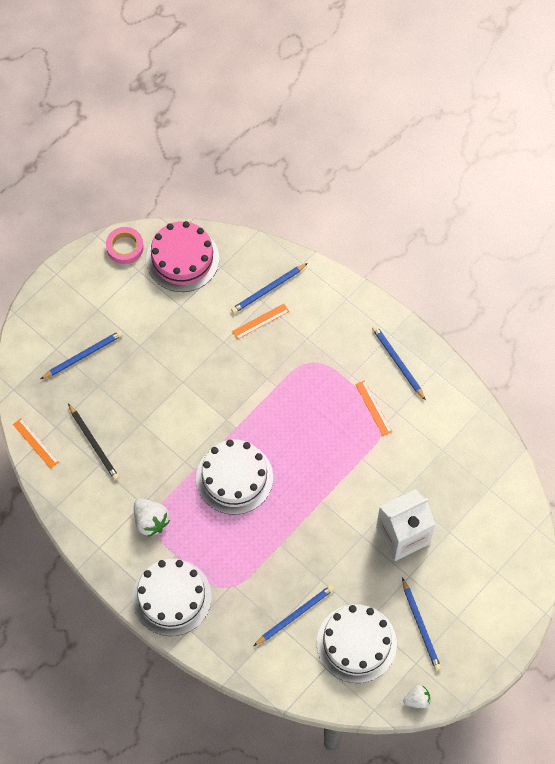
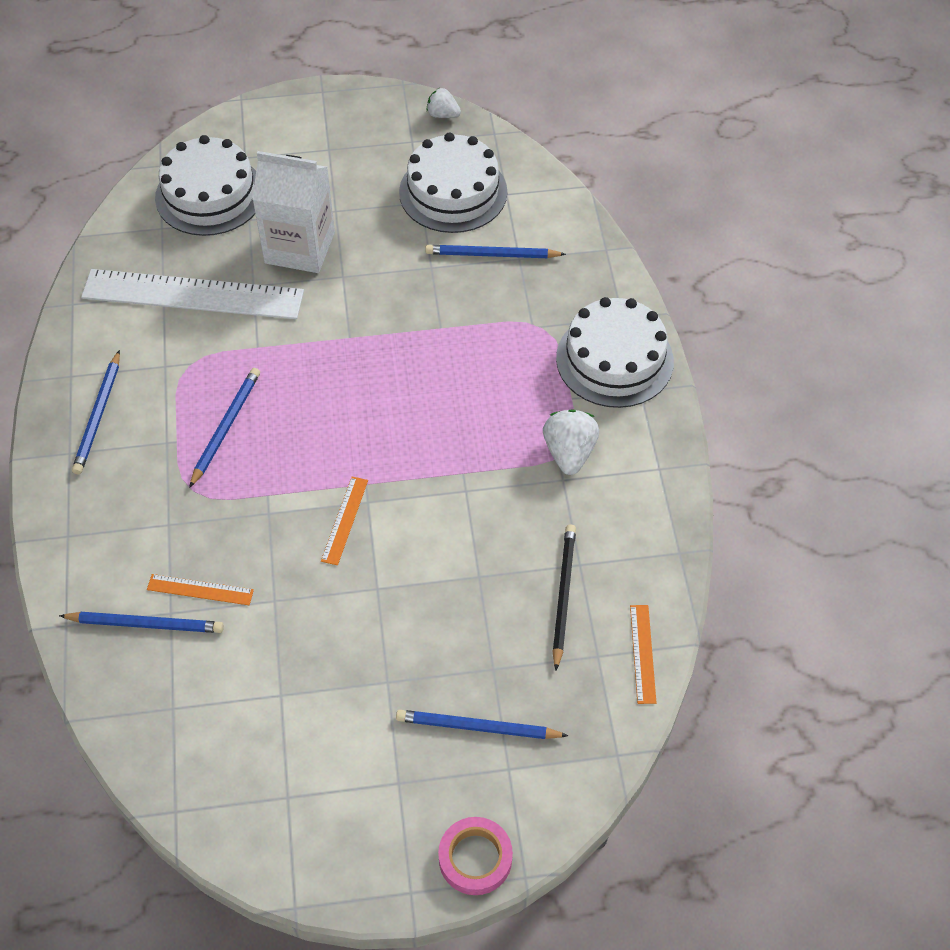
camera: 140 degrees left, 10 degrees down
pink tape [106,227,144,264] -> pink tape moved to [438,817,513,895]
pink cake [146,221,219,292] -> none
white cake [196,440,273,515] -> white cake moved to [155,135,256,236]
orange ruler [355,380,392,436] -> orange ruler moved to [321,477,368,565]
blue pencil [402,578,441,671] -> blue pencil moved to [189,368,260,488]
none -> white ruler [81,269,304,319]

